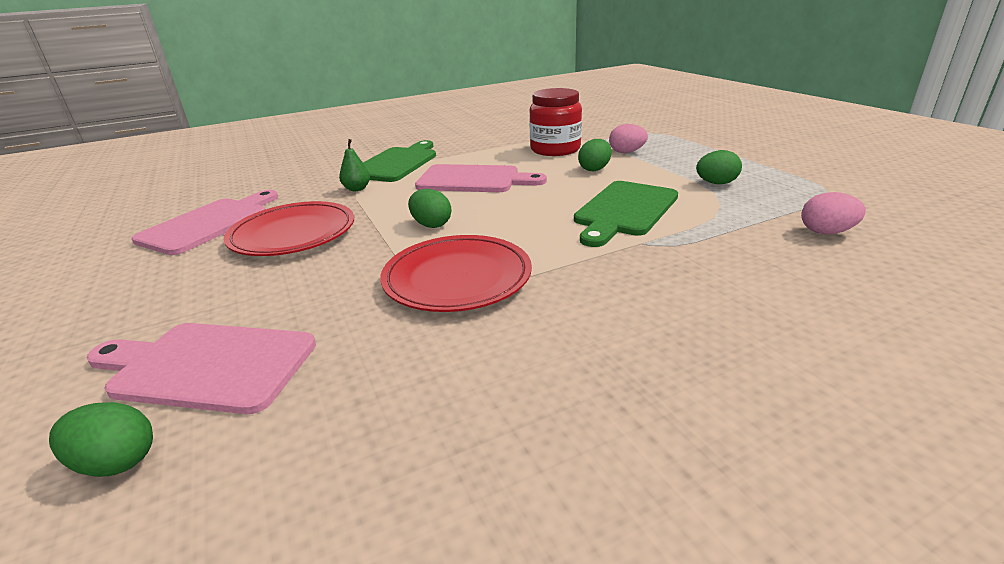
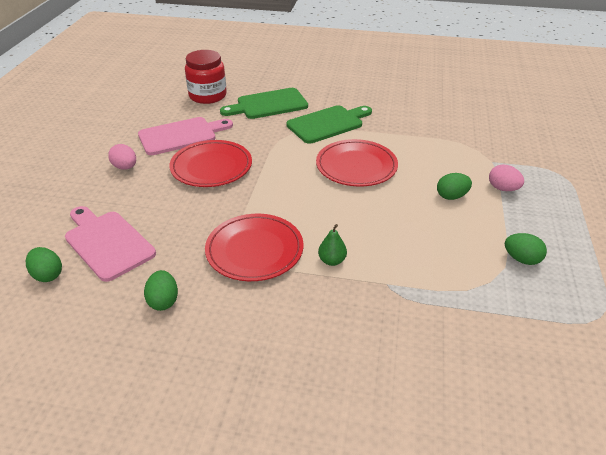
camera: 35 degrees right, 10 degrees up
green pear [339,139,370,191] -> green pear moved to [318,224,347,266]
green egg [408,189,451,228] -> green egg moved to [144,270,178,311]
pink cutting board [415,164,547,192] -> red plate [316,139,398,186]
red jar [529,88,582,156] -> red jar moved to [185,50,227,104]
green cutting board [574,181,678,247] -> green cutting board moved to [220,88,308,119]
pink egg [801,192,866,234] -> pink egg moved to [108,144,136,170]

